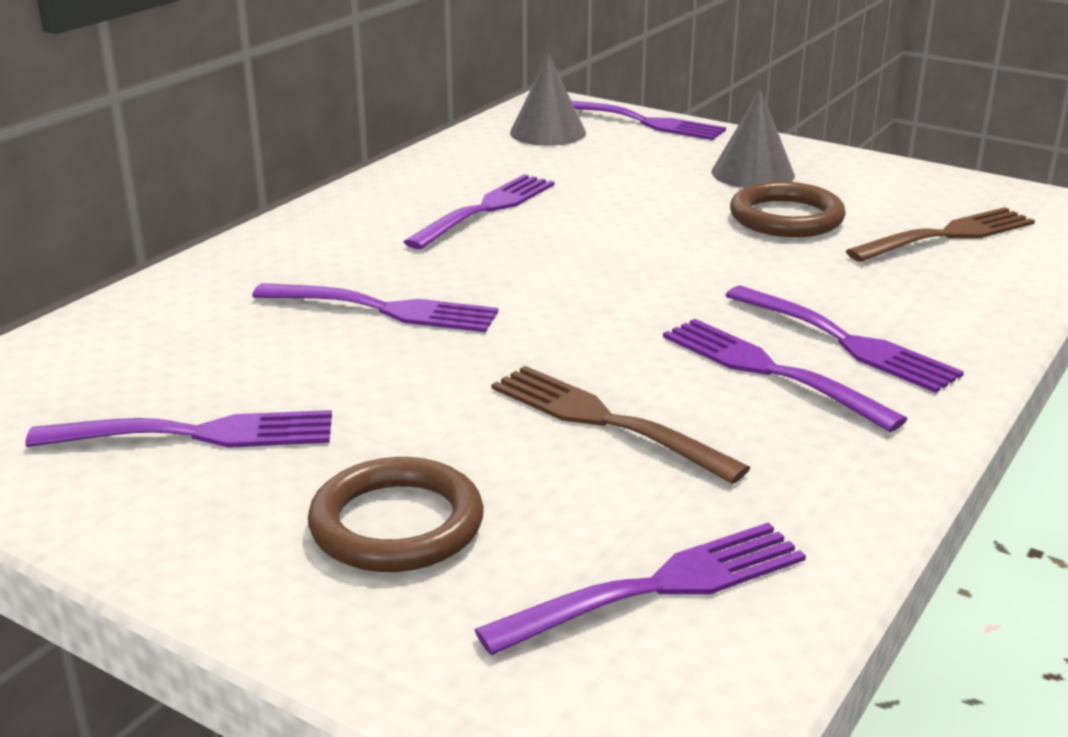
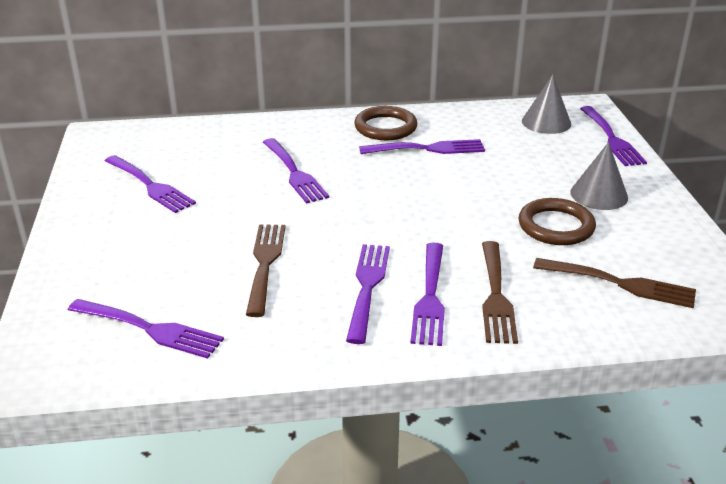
camera: 50 degrees right, 5 degrees up
brown ring [308,457,484,572] -> brown ring moved to [354,106,417,140]
none -> brown fork [482,241,518,344]

